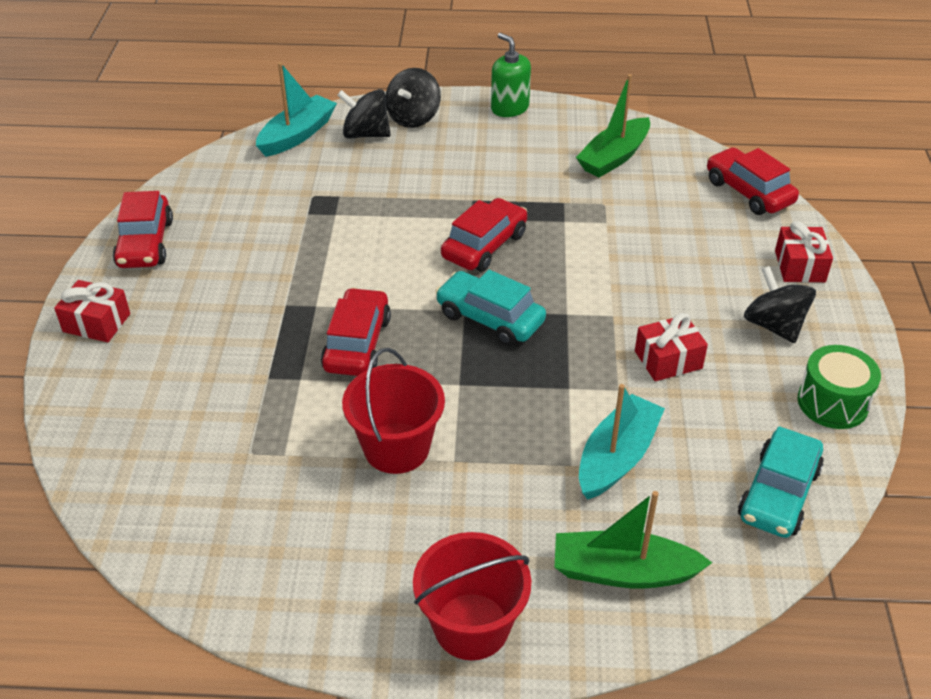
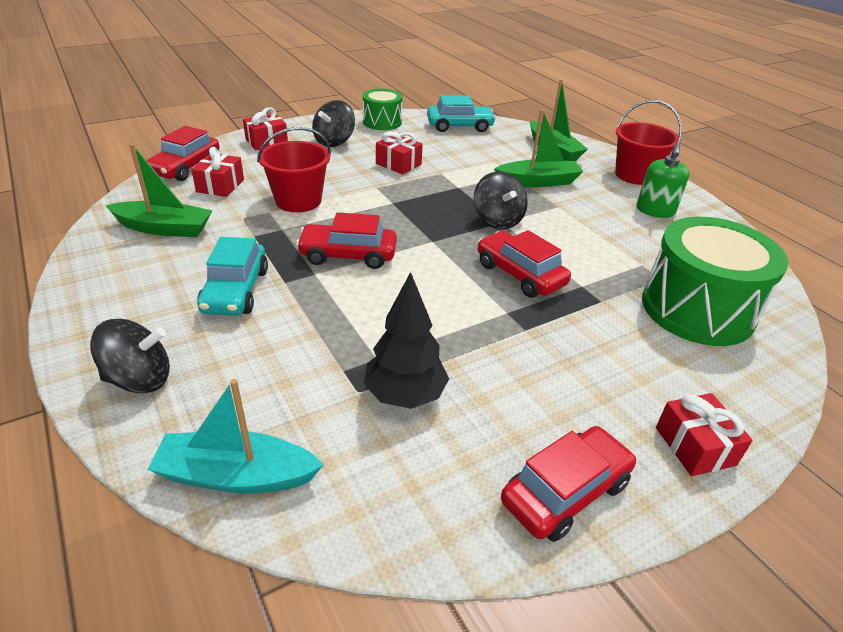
camera: 125 degrees left, 5 degrees down
red car [321,287,391,376] -> red car turned 75 degrees clockwise [478,230,571,298]
black spinning top [337,89,391,139] -> black spinning top moved to [473,171,528,229]
red bucket [342,348,445,474] -> red bucket moved to [257,127,331,212]
turquoise car [435,270,546,346] -> turquoise car moved to [197,237,268,316]
green soap dispenser [491,33,531,117] -> green soap dispenser moved to [637,143,690,218]
turquoise boat [579,384,665,500] -> none
none -> red gift [191,147,244,197]
none -> black tree [364,272,449,409]
none -> green boat [494,109,583,187]
none -> green drum [642,217,789,346]

